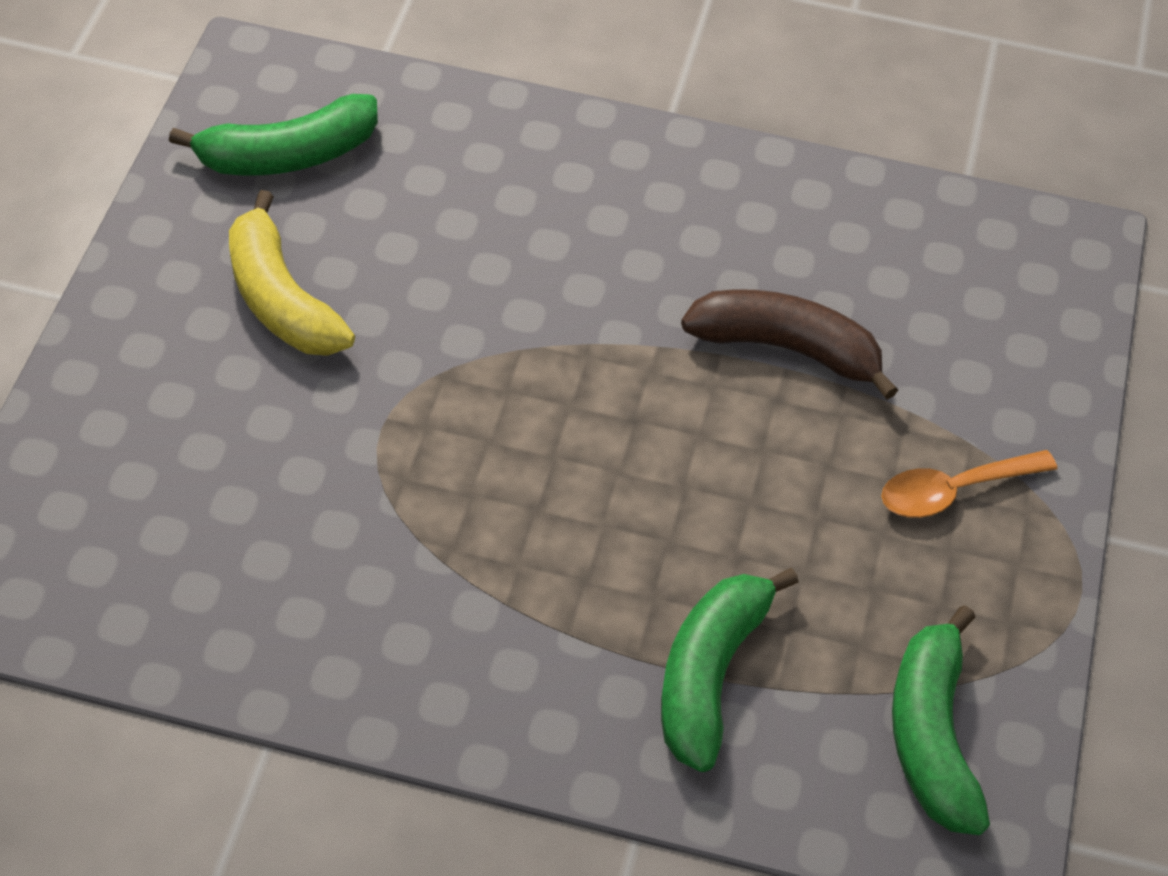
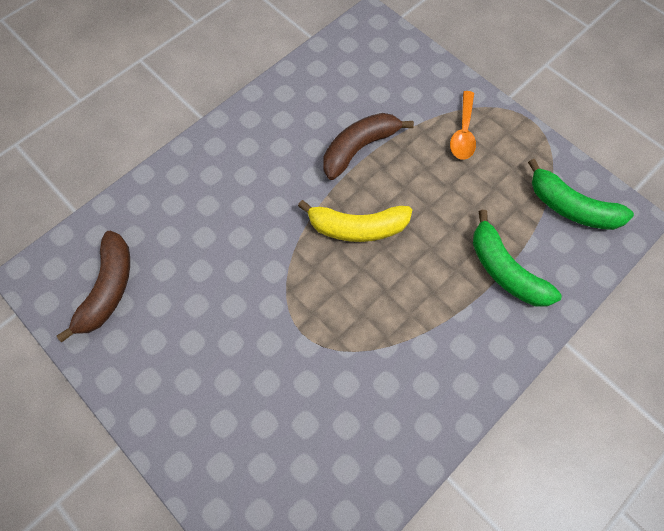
camera: 55 degrees left, 15 degrees up
green banana [169,94,378,175] -> brown banana [57,231,130,342]
yellow banana [229,190,355,356] -> yellow banana moved to [298,200,412,242]

